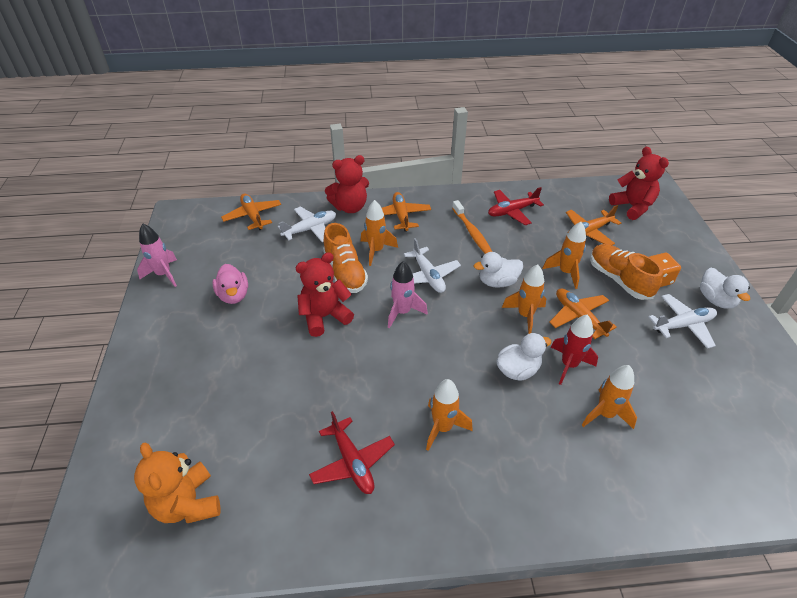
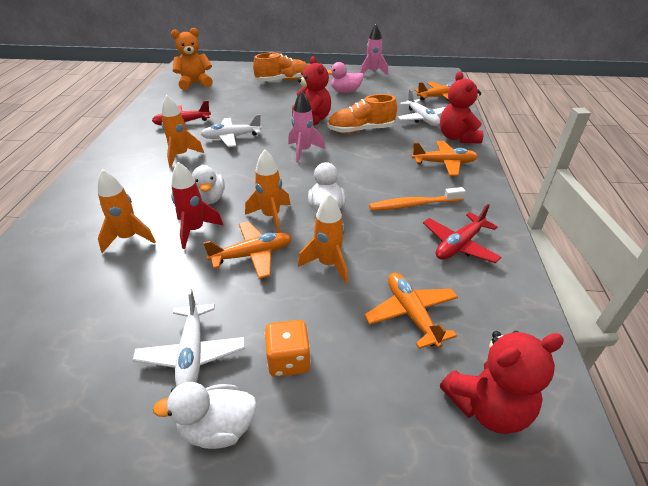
camera: 100 degrees right, 5 degrees down
orange rocket [361,200,398,266] -> none
white plane [404,238,461,293] -> white plane moved to [201,114,262,147]
red plane [488,187,544,225] -> red plane turned 120 degrees counterclockwise [423,204,502,263]
orange shoe [590,244,663,300] -> orange shoe moved to [253,53,308,82]

